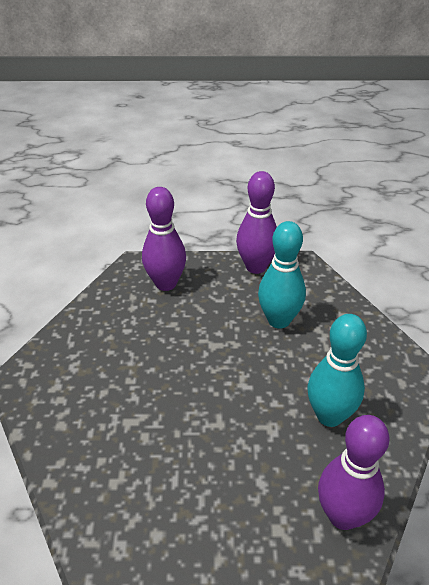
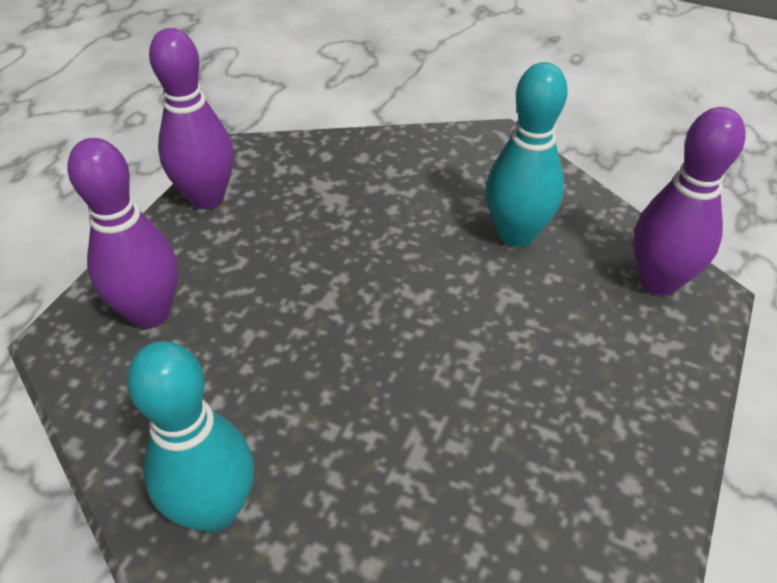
camera: 65 degrees left, 5 degrees up
turquoise bowling pin [258,221,306,329] -> turquoise bowling pin moved to [127,341,254,533]

